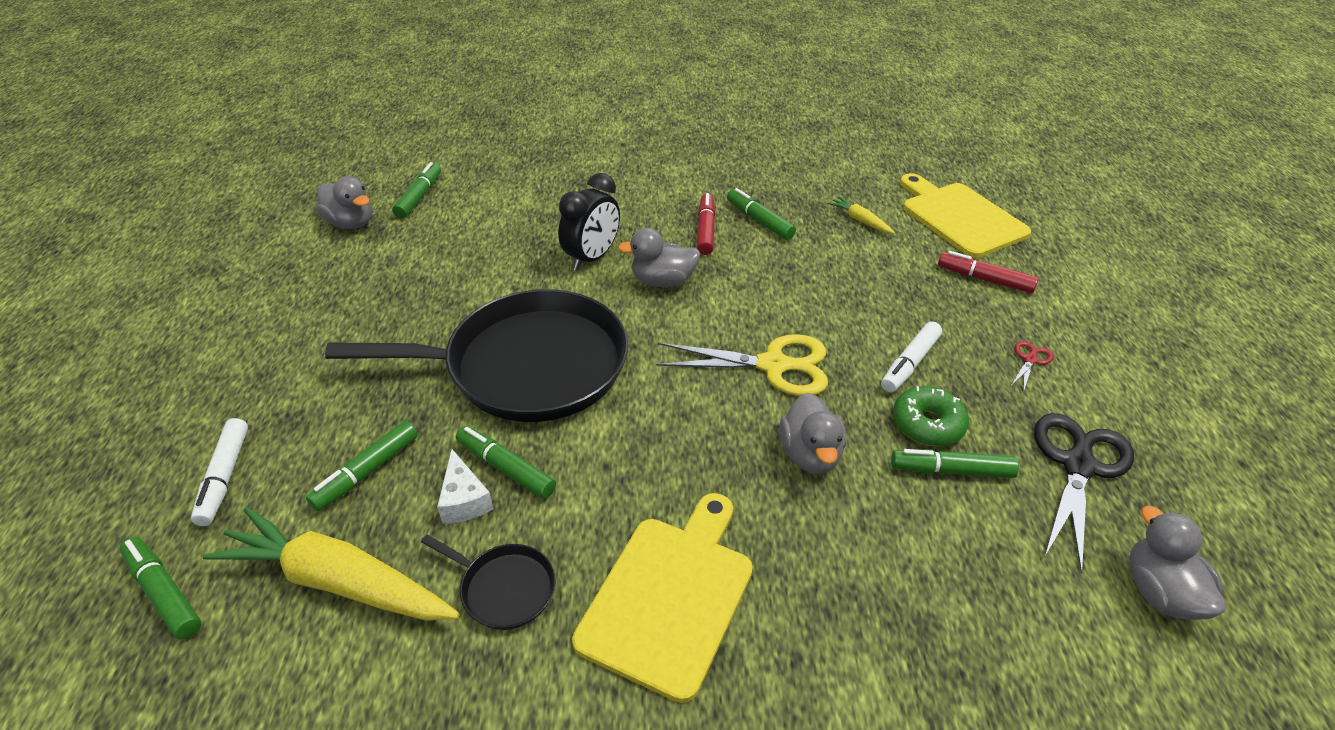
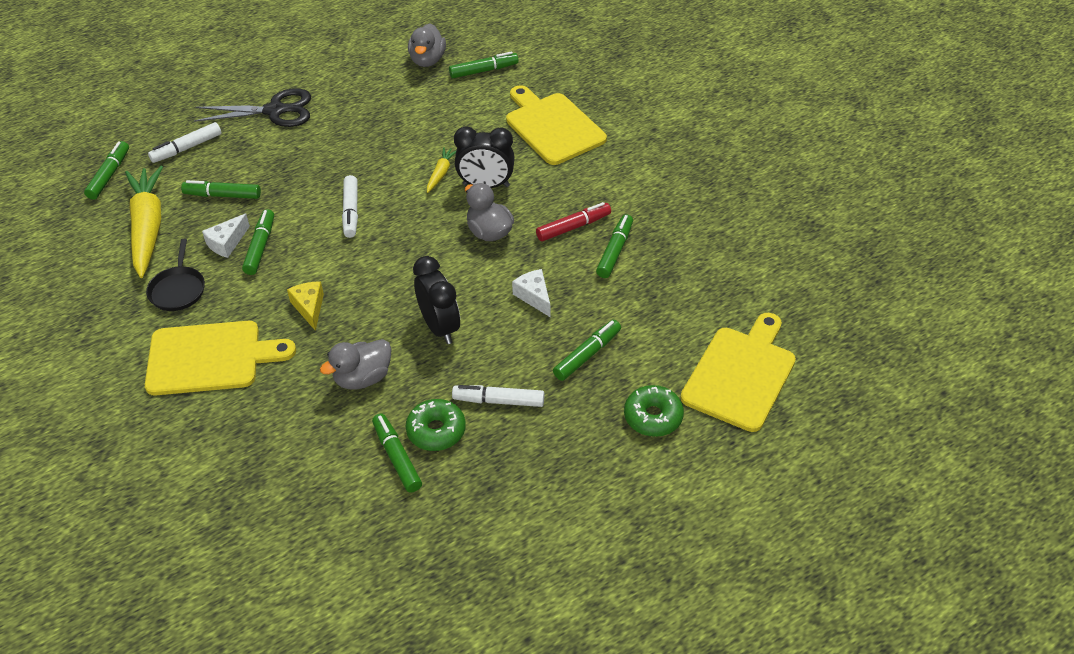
camera: 60 degrees right, 5 degrees up
black pan [325,289,628,422] -> white marker [342,175,358,238]
yellow scissors [656,334,828,396] -> black clock [413,256,460,344]
yellow carrot [828,196,895,234] -> yellow carrot moved to [427,147,456,193]
red marker [938,251,1039,293] -> green donut [624,385,684,437]
red scissors [1011,341,1054,393] -> none
black scissors [1034,413,1134,573] -> black scissors moved to [194,88,311,127]
grey duck [1129,506,1225,620] -> none
none -> yellow cheese [287,281,324,331]
none -> yellow cutting board [506,85,607,165]
none -> white cheese [512,269,551,317]
none -> green marker [553,320,621,381]

